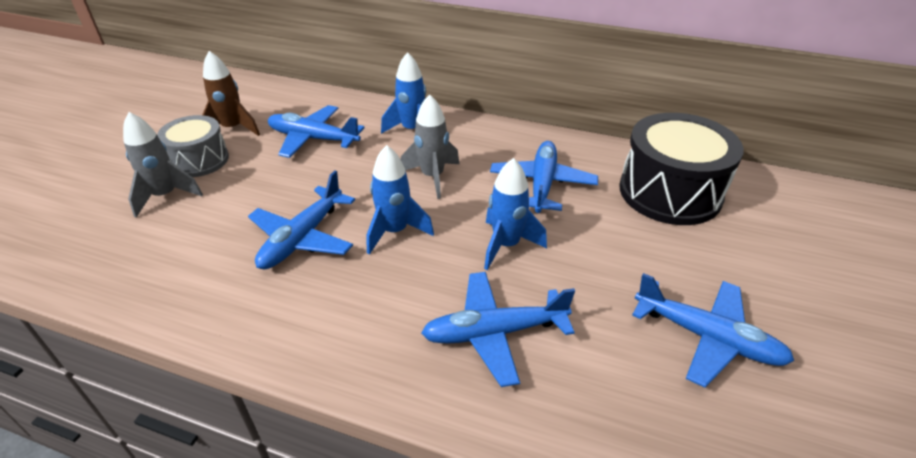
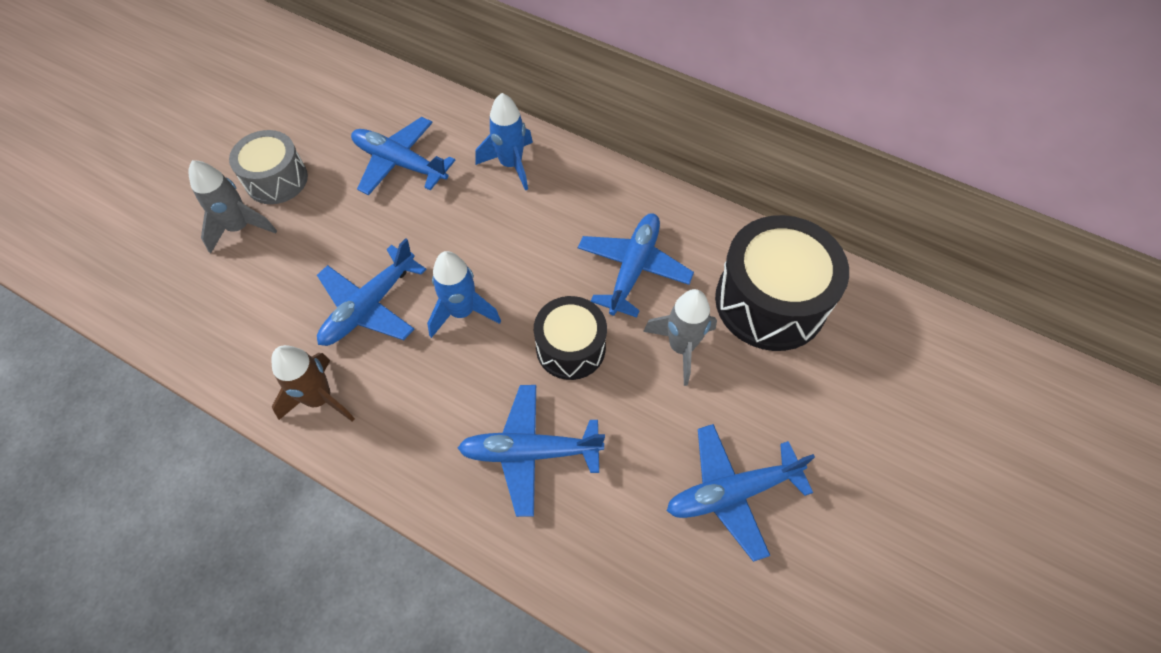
camera: 10 degrees right, 20 degrees up
brown rocket [202,51,260,136] -> brown rocket moved to [271,345,355,422]
grey rocket [401,94,459,199] -> grey rocket moved to [643,289,717,386]
blue rocket [484,158,547,270] -> black drum [534,296,607,380]
blue plane [632,273,794,387] -> blue plane turned 120 degrees clockwise [667,424,815,562]

